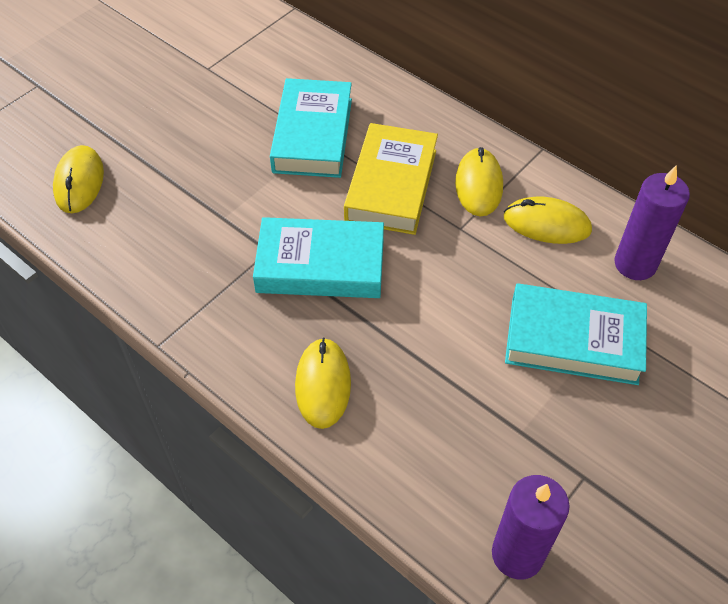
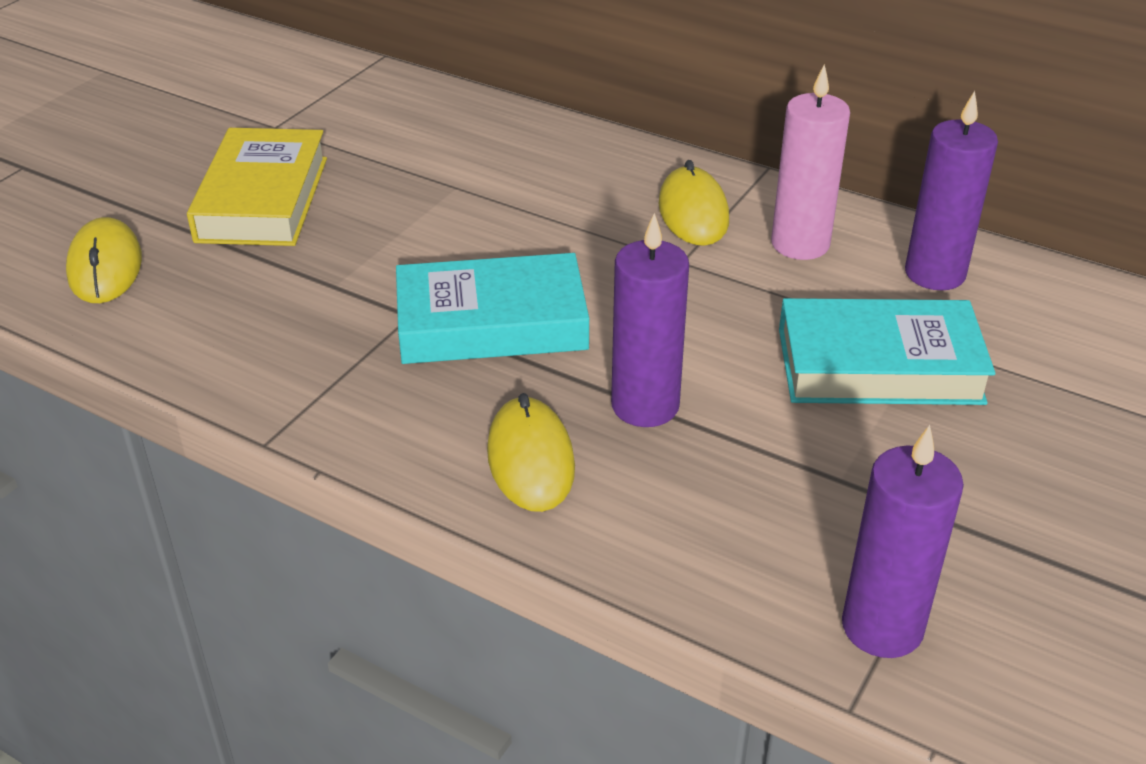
camera: 10 degrees left, 15 degrees down
turquoise book [270,78,352,178] -> none
yellow book [344,123,438,235] -> yellow book moved to [187,128,327,246]
yellow mouse [504,197,592,244] -> pink candle [771,64,850,260]
none -> purple candle [611,213,689,427]

